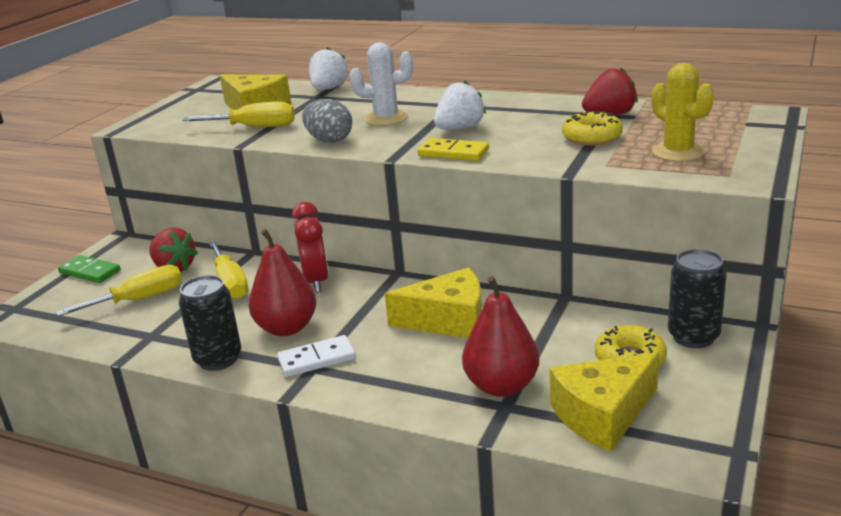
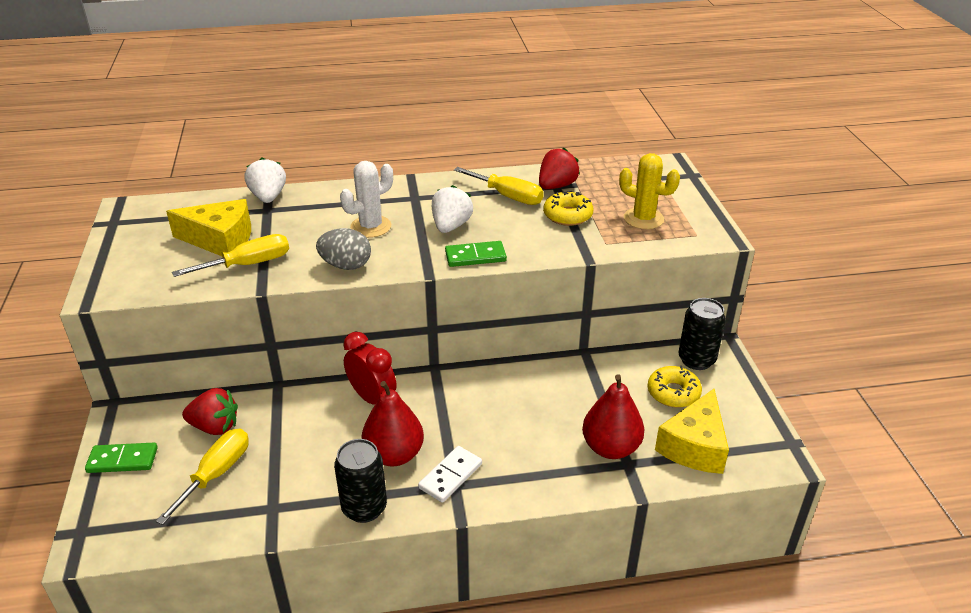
camera: 35 degrees left, 10 degrees up
yellow screwdriver [209,241,249,299] -> yellow screwdriver moved to [454,167,544,205]
yellow cheese [385,267,482,338] -> none
yellow domino [417,138,489,161] -> green domino [445,241,507,267]

